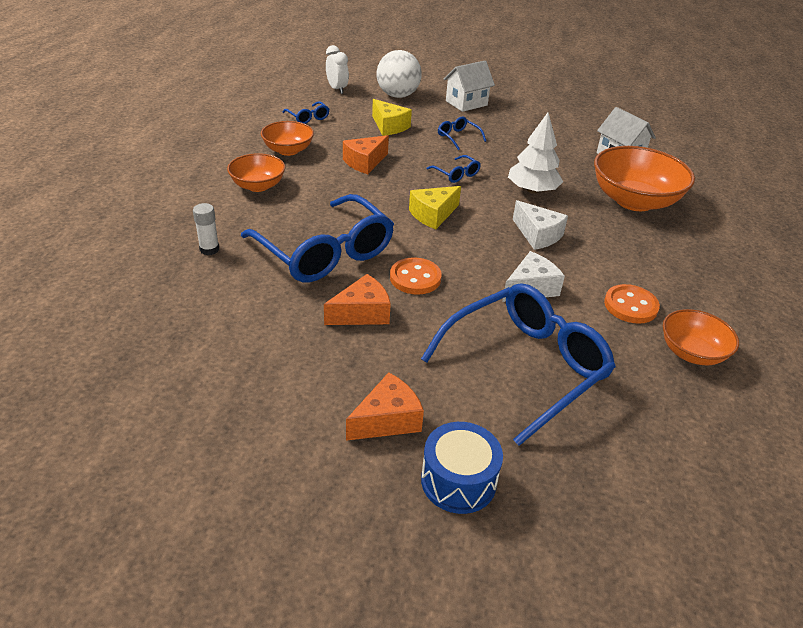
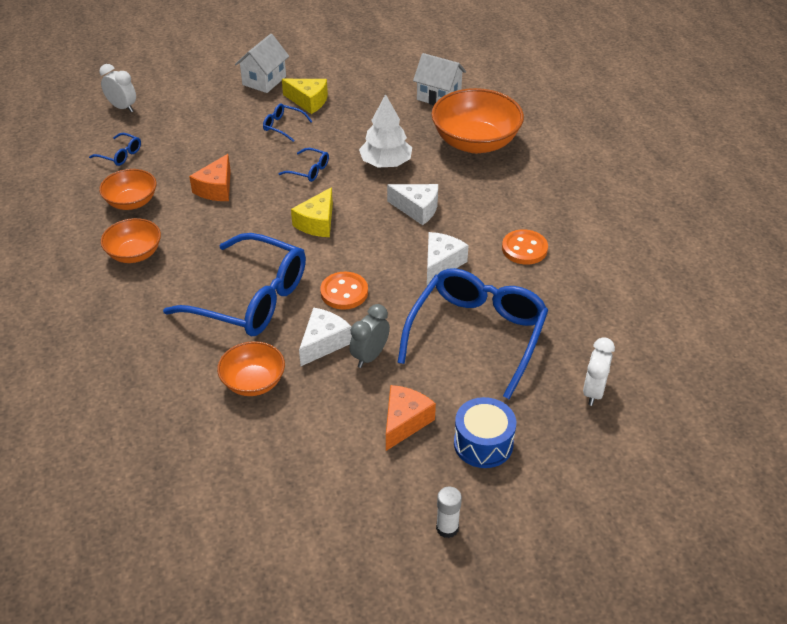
camera: 25 degrees left, 5 degrees up
white glue stick [193,203,219,255] -> white glue stick moved to [436,487,462,538]
orange cheese [324,274,391,325] -> white cheese [299,307,352,366]
yellow cheese [372,99,412,136] -> yellow cheese moved to [282,79,328,114]
white ball [377,50,422,98] -> none
orange bowl [663,309,739,365] -> orange bowl moved to [217,341,285,396]
none -> grey clock [349,304,390,368]
none -> white clock [583,337,615,406]

